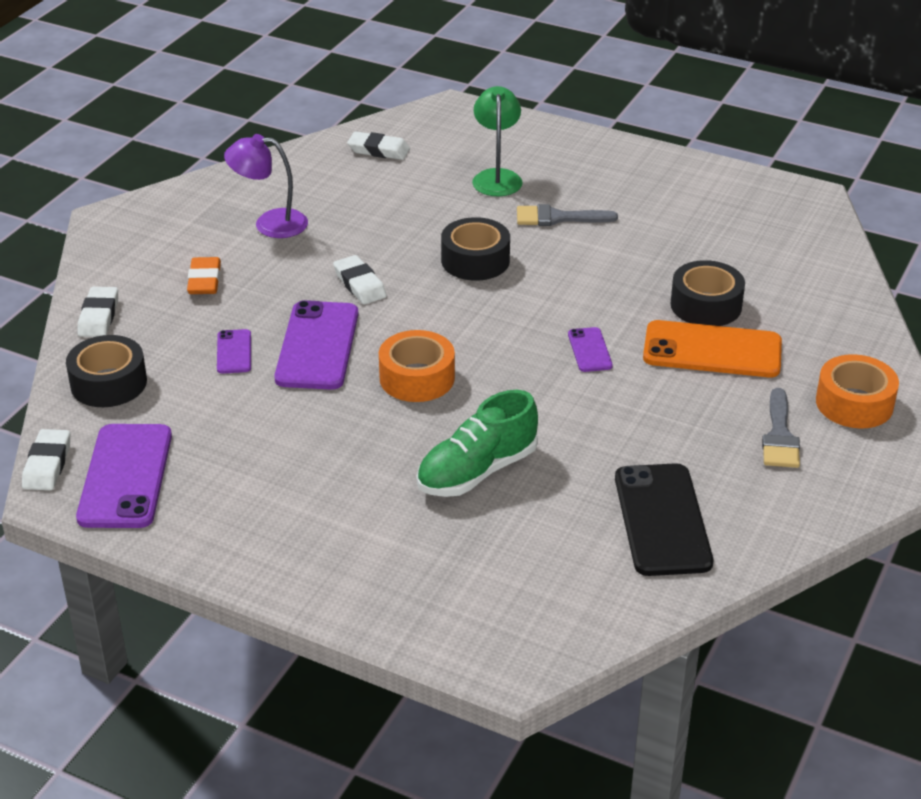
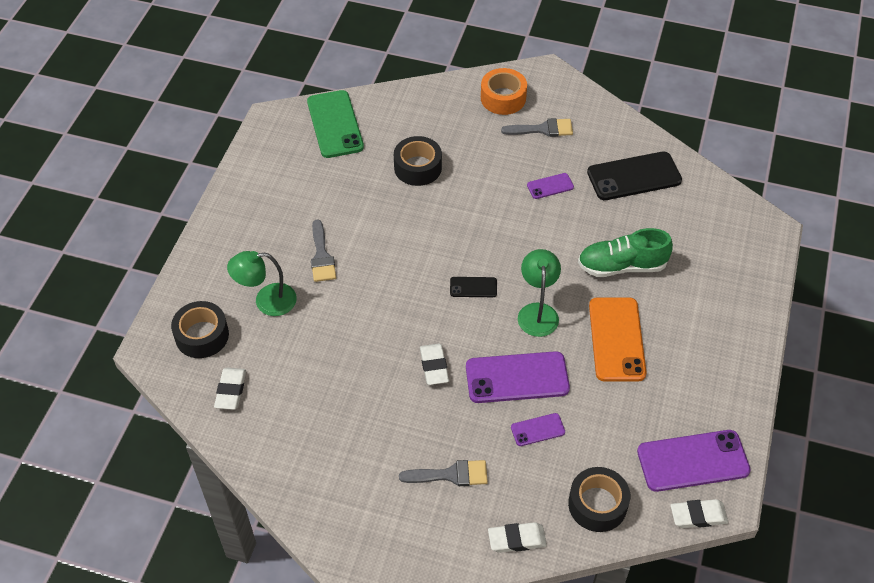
camera: 100 degrees left, 15 degrees up
orange eraser [187,257,221,294] -> grey brush [399,460,488,486]
purple lamp [224,134,308,238] -> none
white eraser [333,255,387,304] -> white eraser turned 60 degrees counterclockwise [420,344,449,385]
orange tape [379,330,455,402] -> green lamp [518,249,561,337]
green shoe [417,390,538,497] -> green shoe turned 135 degrees clockwise [578,228,673,277]
black tape [441,217,510,281] -> black tape moved to [171,301,229,358]
purple phone [568,327,613,372] -> purple phone moved to [527,173,574,199]
orange phone [643,320,782,377] -> orange phone moved to [589,297,647,382]
none -> green phone [307,90,364,158]
none -> black phone [450,277,497,297]

